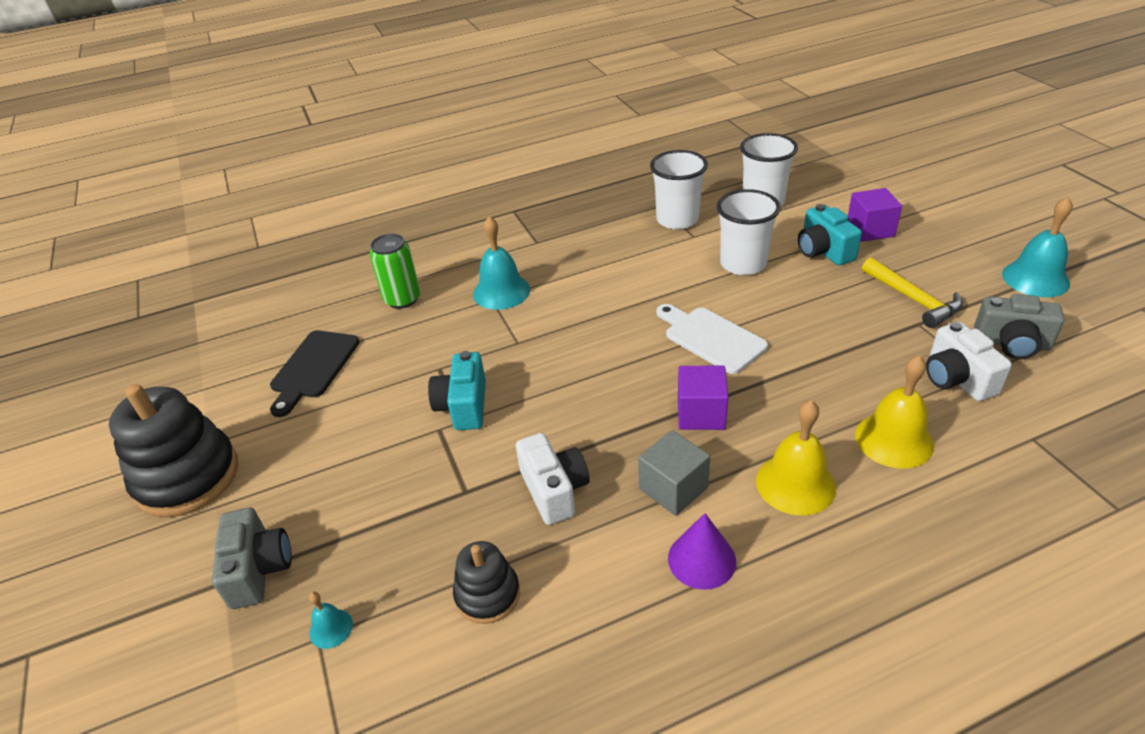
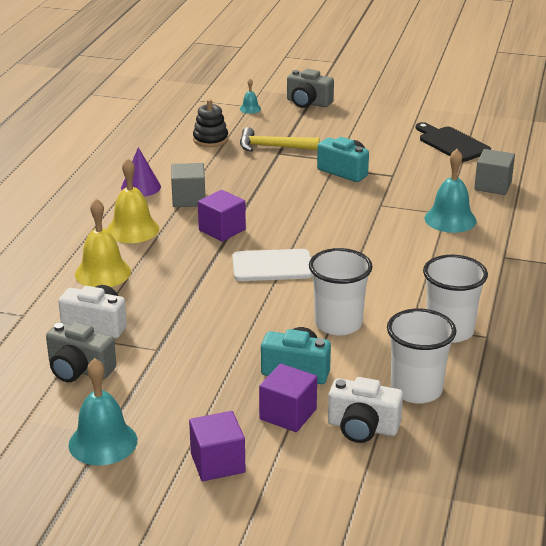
camera: 125 degrees right, 10 degrees down
black stacking toy [109,384,238,517] -> none
green can [370,234,420,309] -> grey cube [474,149,515,195]
white camera [516,433,590,525] -> white camera moved to [328,377,403,443]
yellow hammer [862,258,963,328] -> yellow hammer moved to [240,127,320,152]
grey camera [974,294,1064,359] -> grey camera turned 120 degrees counterclockwise [46,322,116,382]
none -> purple cube [189,411,245,481]

